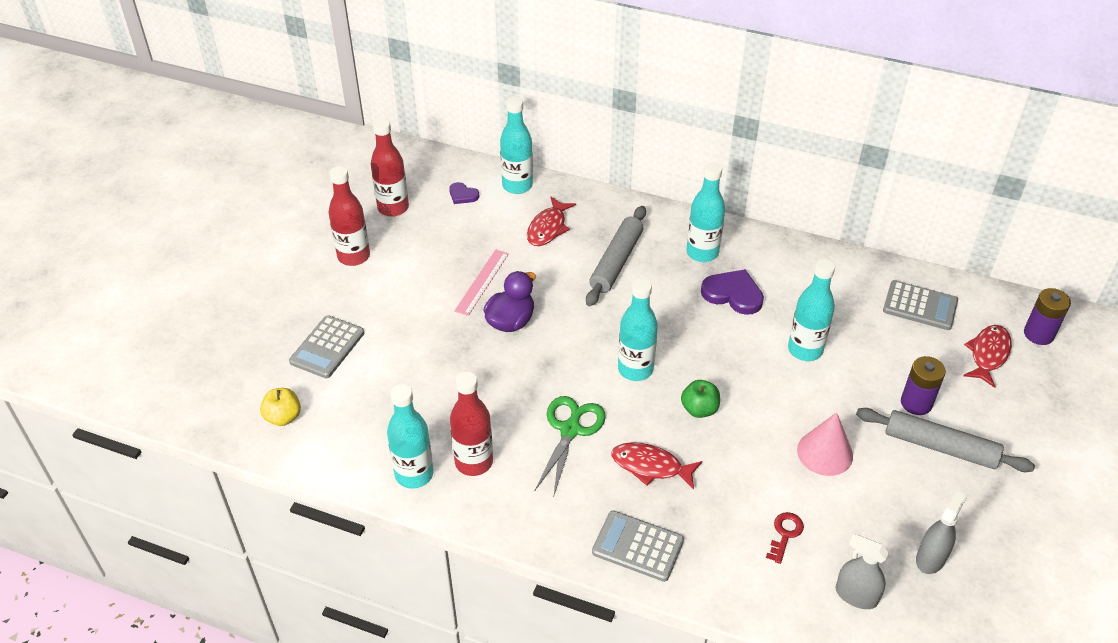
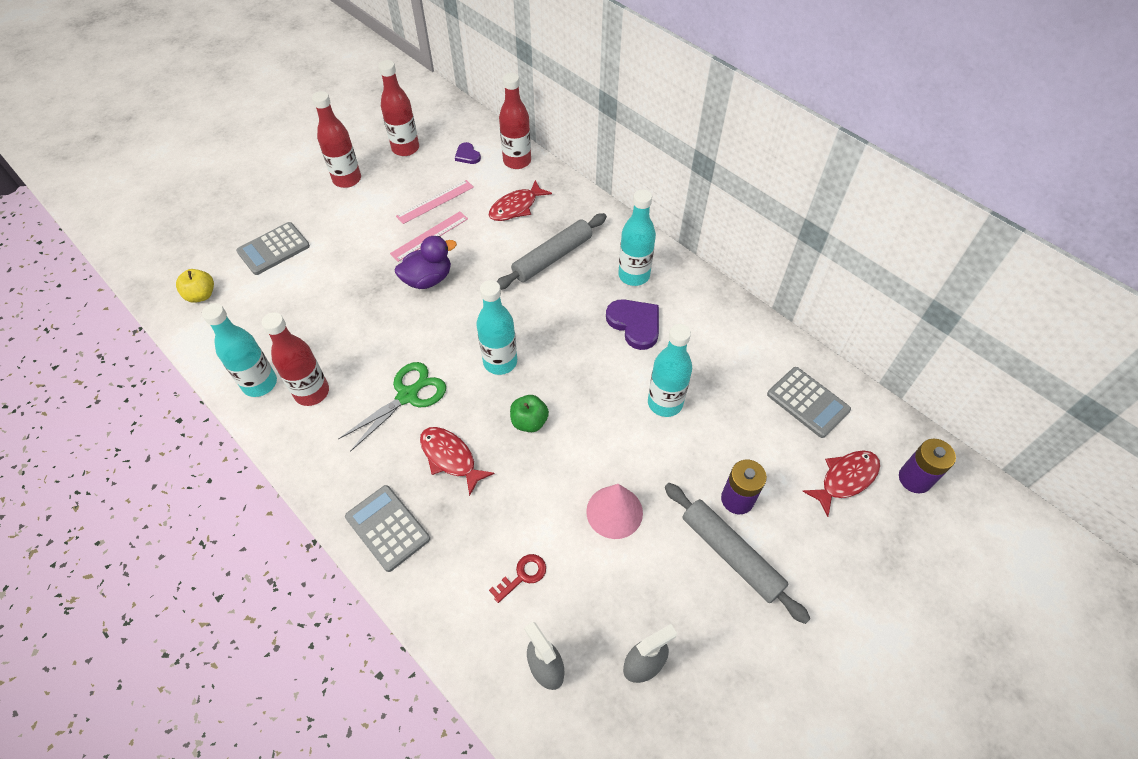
camera: 25 degrees right, 10 degrees up
turquoise bottle [500,97,533,194] -> red bottle [499,73,531,169]
none -> pink ruler [396,180,474,224]

